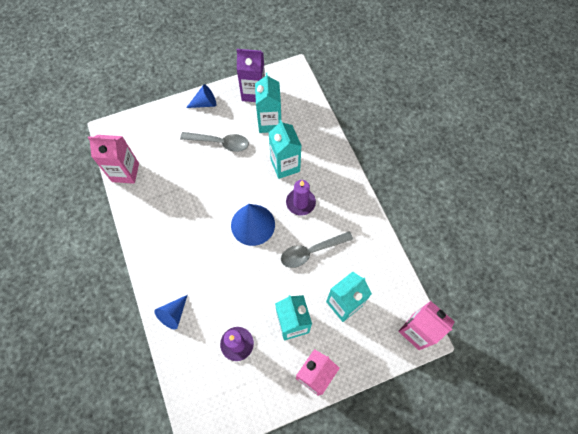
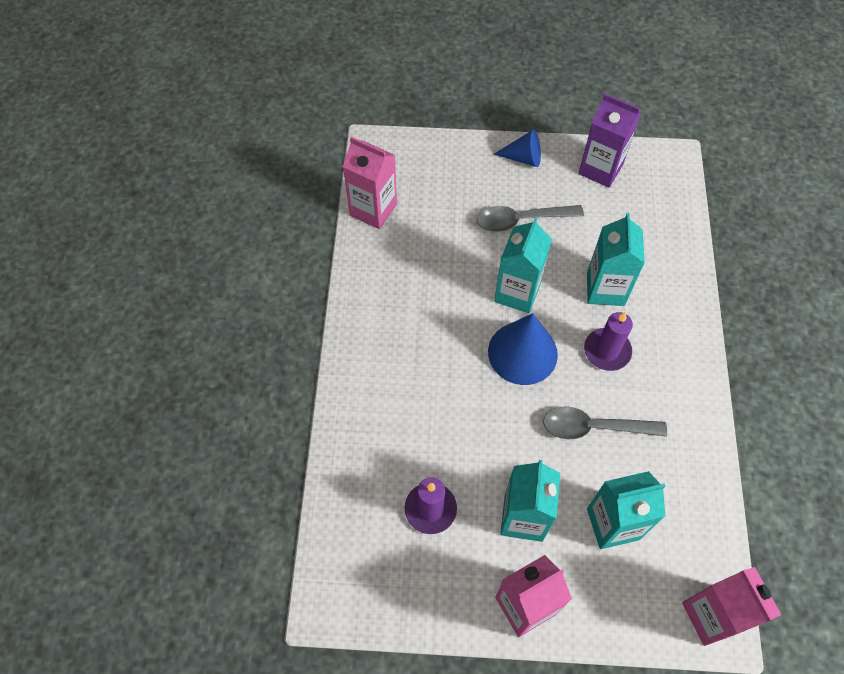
camera: 25 degrees right, 5 degrees down
blue cone [154,295,187,329] -> none
grey spoon [180,132,249,152] -> grey spoon turned 135 degrees clockwise [477,205,584,232]
turquoise carton [255,73,281,133] -> turquoise carton moved to [494,218,552,313]

